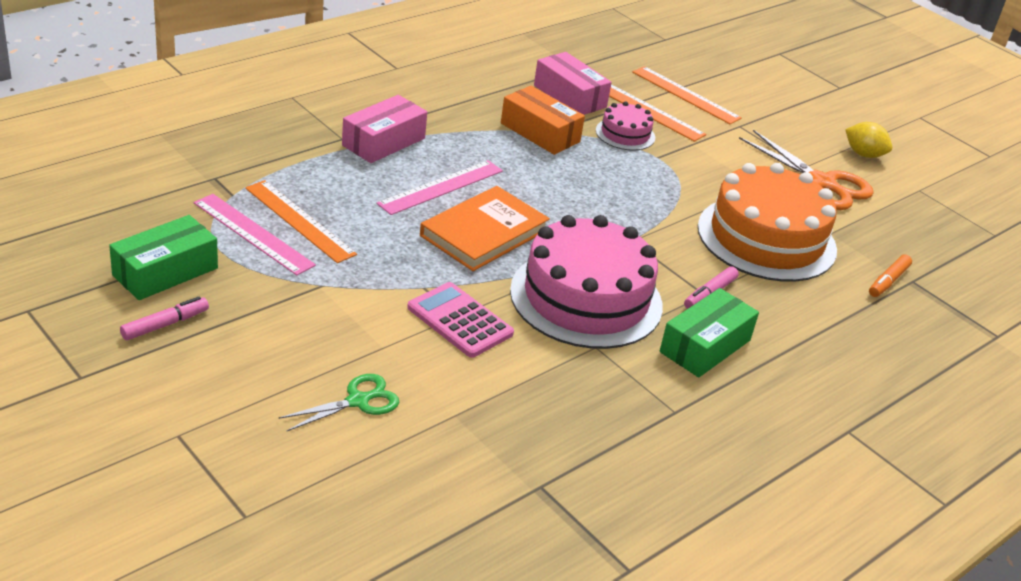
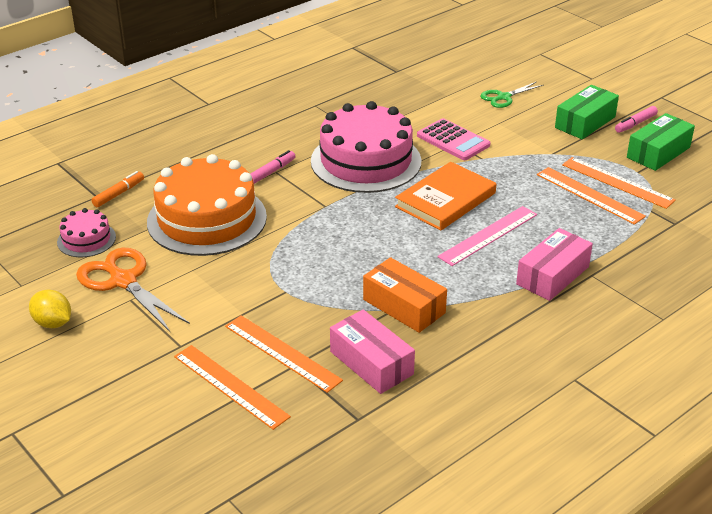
camera: 175 degrees left, 0 degrees up
pink ruler [194,194,316,276] -> orange ruler [562,157,676,209]
pink cake [596,101,655,151] -> pink cake moved to [57,208,116,257]
green box [660,288,759,377] -> green box moved to [555,85,619,139]

